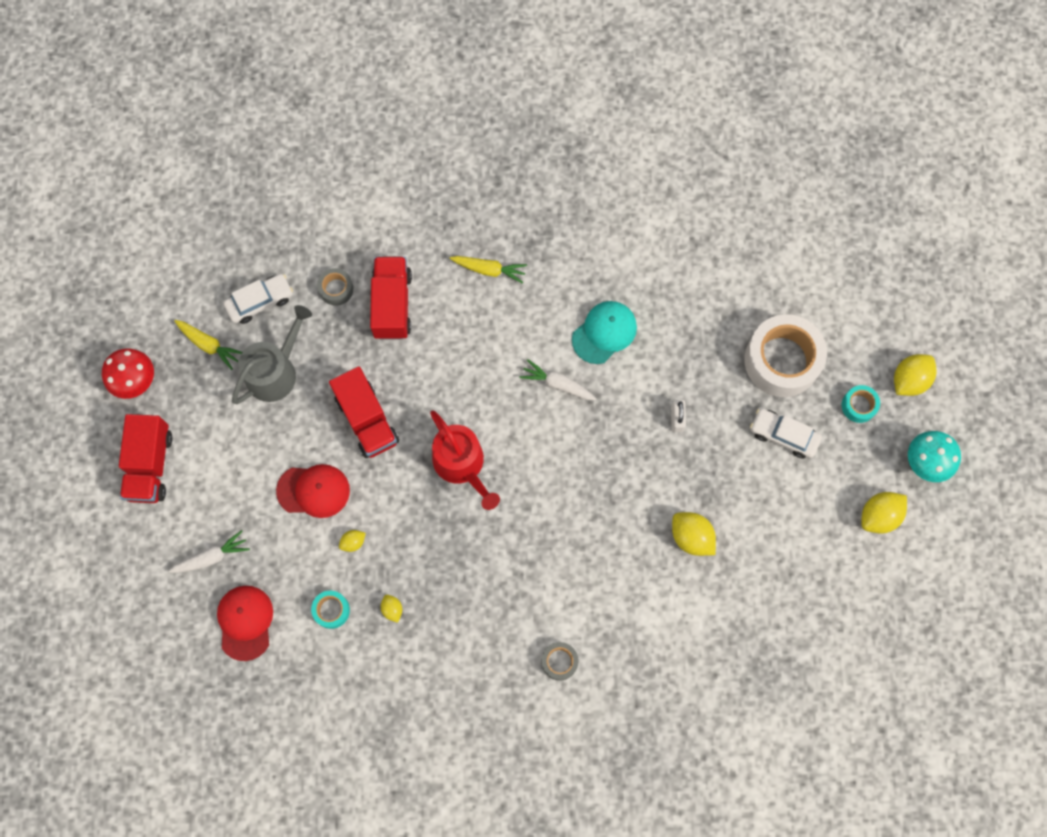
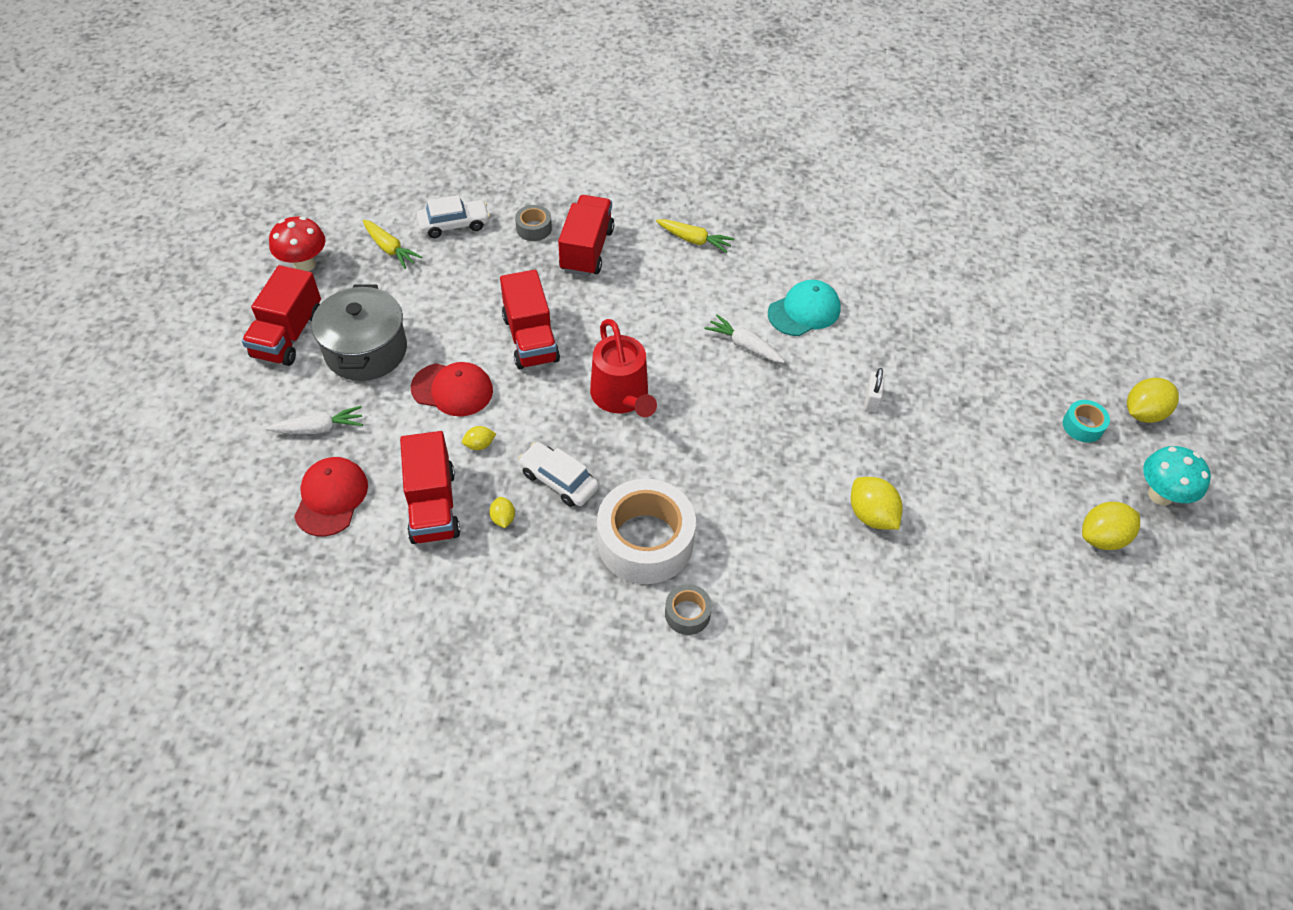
camera: 10 degrees right, 20 degrees down
grey watering can [232,305,312,404] -> none
turquoise tape [311,591,350,629] -> red truck [400,431,460,544]
white tape [744,314,827,397] -> white tape moved to [597,479,696,584]
white car [750,409,822,459] -> white car moved to [518,442,599,507]
none -> grey pot [311,285,407,381]

